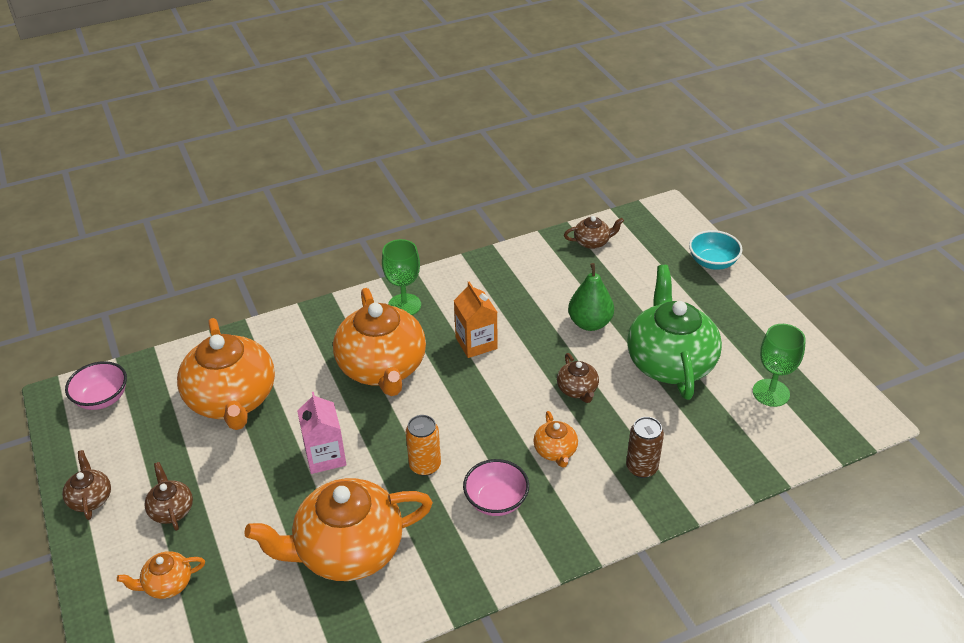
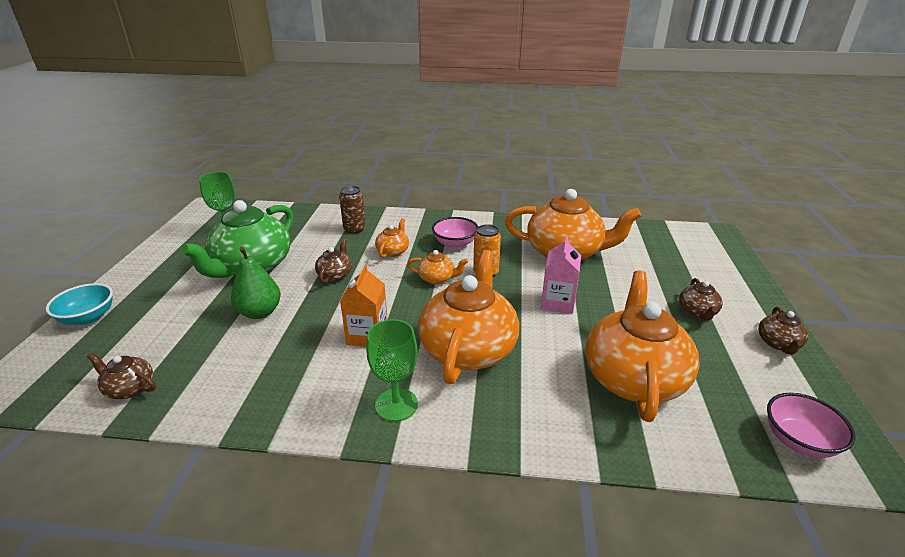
camera: 150 degrees left, 10 degrees down
orange teapot [117,551,205,599] -> orange teapot moved to [407,250,468,284]

